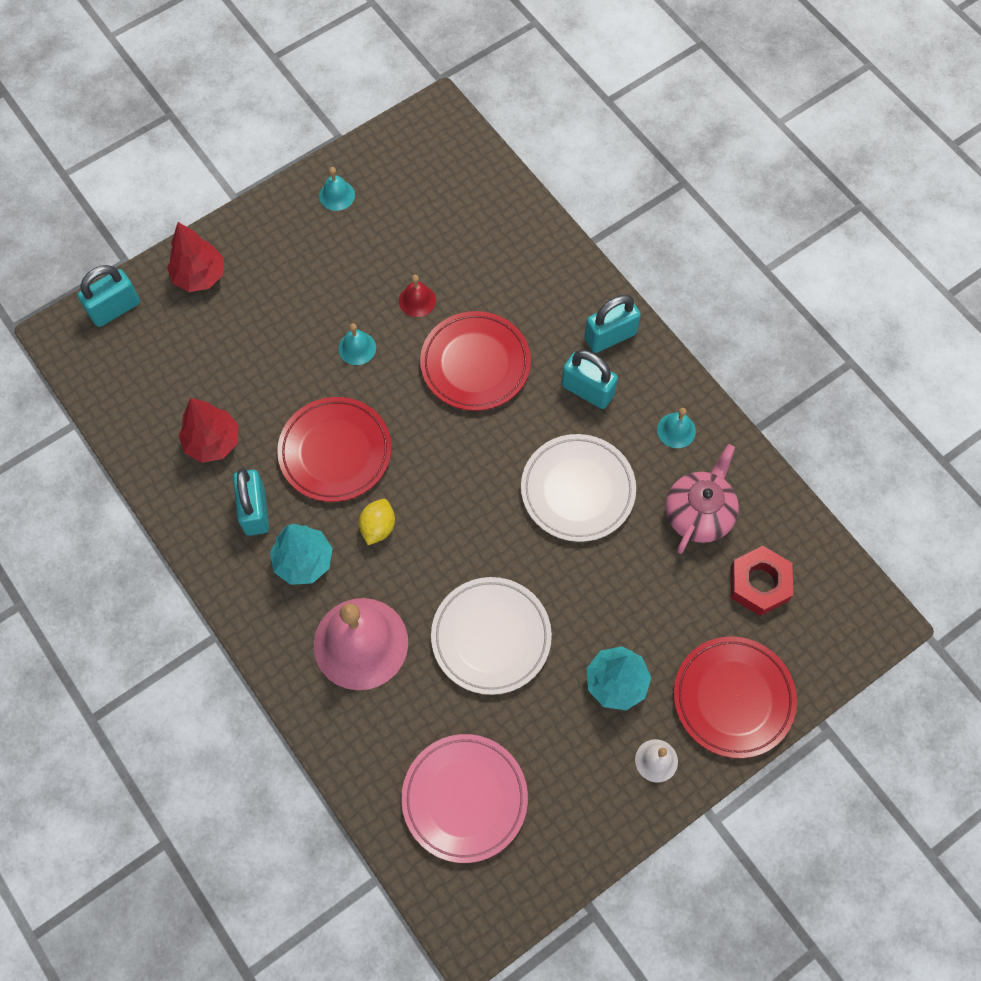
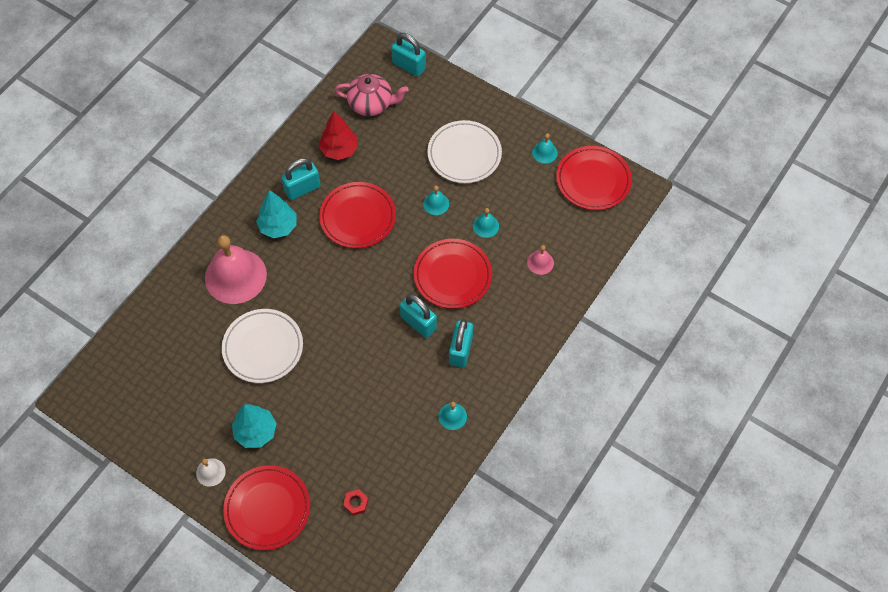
camera: 70 degrees right, 5 degrees down
red tree [167,222,224,292] -> none
yellow lemon [359,499,395,545] -> none
red bell [399,275,436,317] -> turquoise bell [473,208,499,238]
pink plate [401,734,528,863] -> none
white plate [521,434,636,542] -> white plate moved to [427,120,502,183]
turquoise padlock [584,295,641,353] -> turquoise padlock moved to [400,294,437,338]
pink teapot [665,444,739,554] -> pink teapot moved to [335,74,409,116]
red nut [730,546,793,616] -> red nut [343,489,368,516], size x0.53
none -> pink bell [527,245,554,275]
none -> red plate [556,146,632,210]

